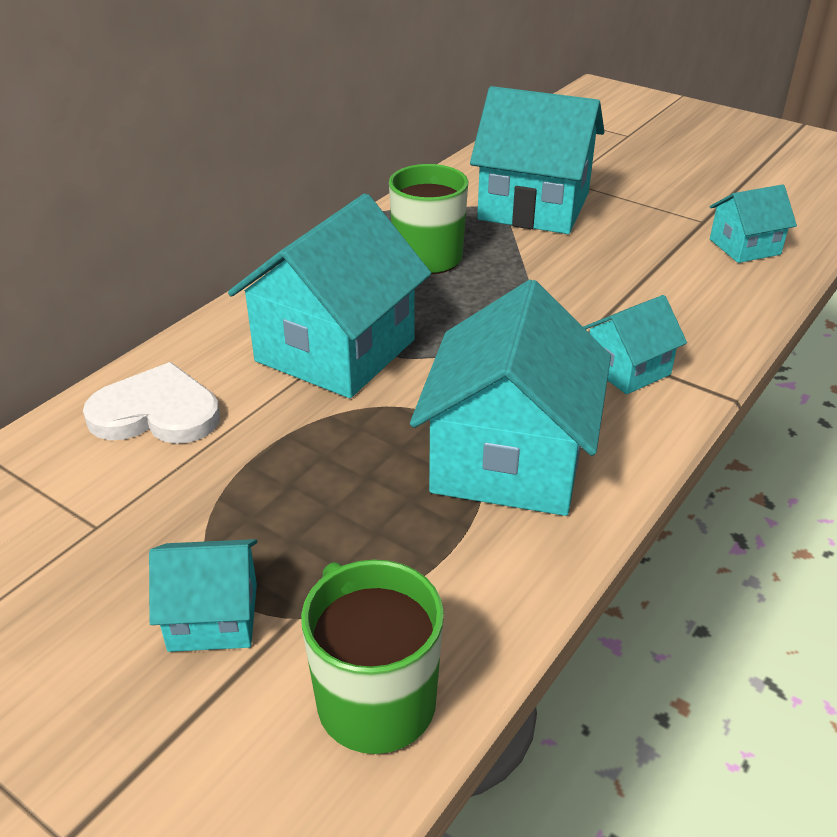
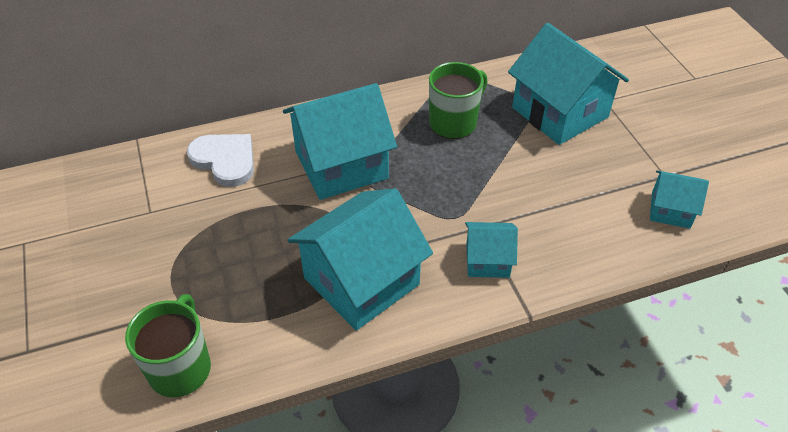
camera: 35 degrees right, 10 degrees up
turquoise house [149,539,257,652] -> none

